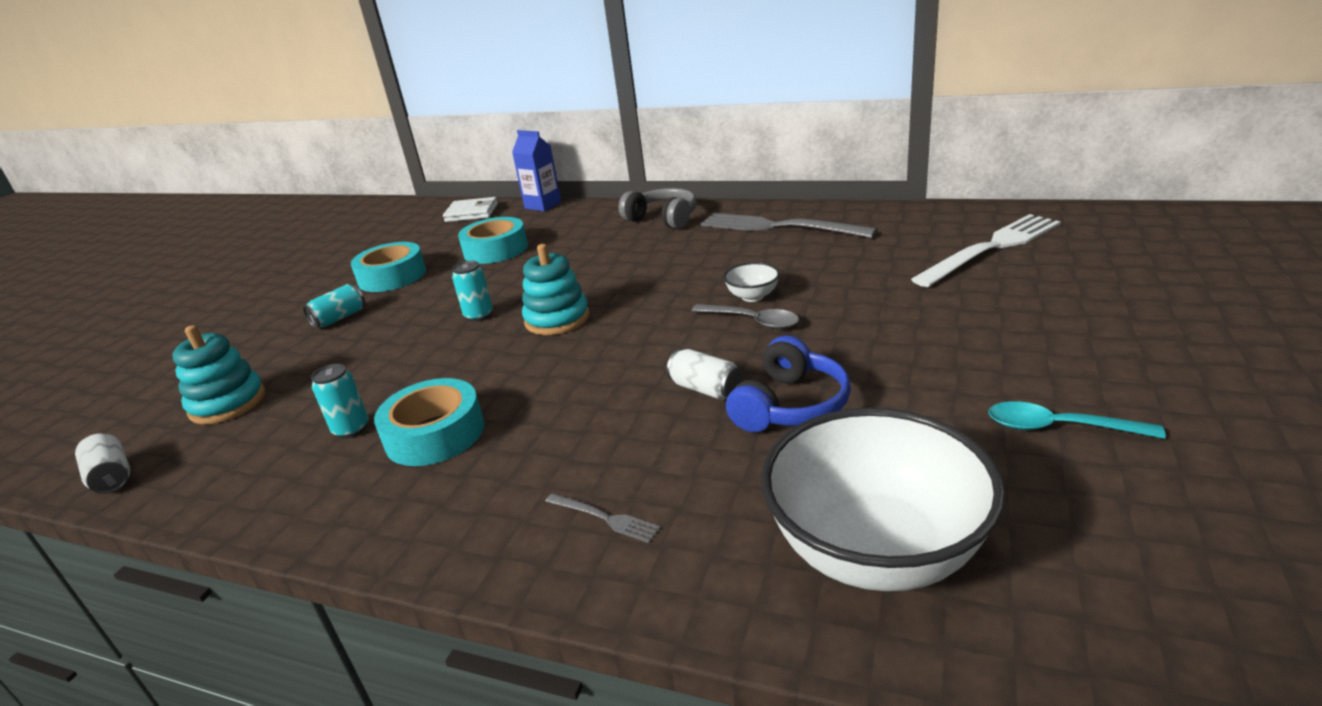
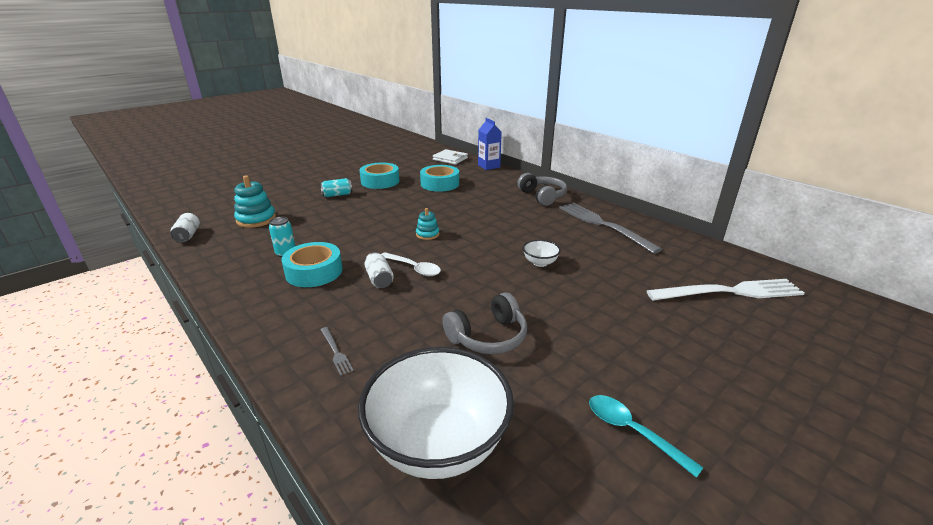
camera: 25 degrees right, 0 degrees up
turquoise can [452,261,493,322] -> none
turquoise stacking toy [522,244,590,335] -> turquoise stacking toy [416,208,439,240], size x0.59
white can [667,349,742,400] -> white can moved to [364,252,394,288]
grey spoon [692,304,799,329] -> none
blue headphones [726,336,851,432] -> grey headphones [442,292,527,354]
none -> white spoon [381,252,441,276]

